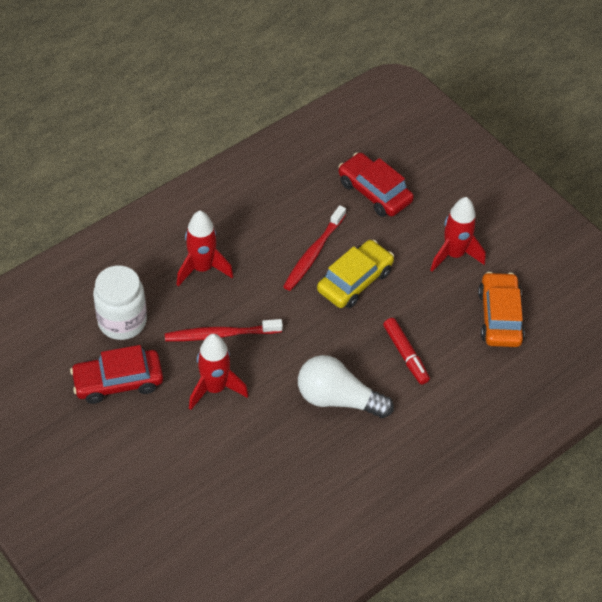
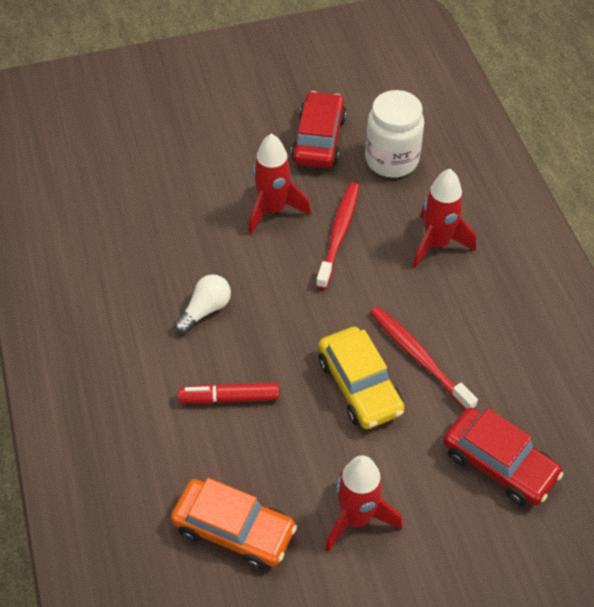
camera: 115 degrees right, 0 degrees up
white light bulb [298,355,394,418] -> white light bulb [174,274,231,334], size x0.60
red car [338,153,414,217] -> red car turned 60 degrees clockwise [443,408,564,506]

